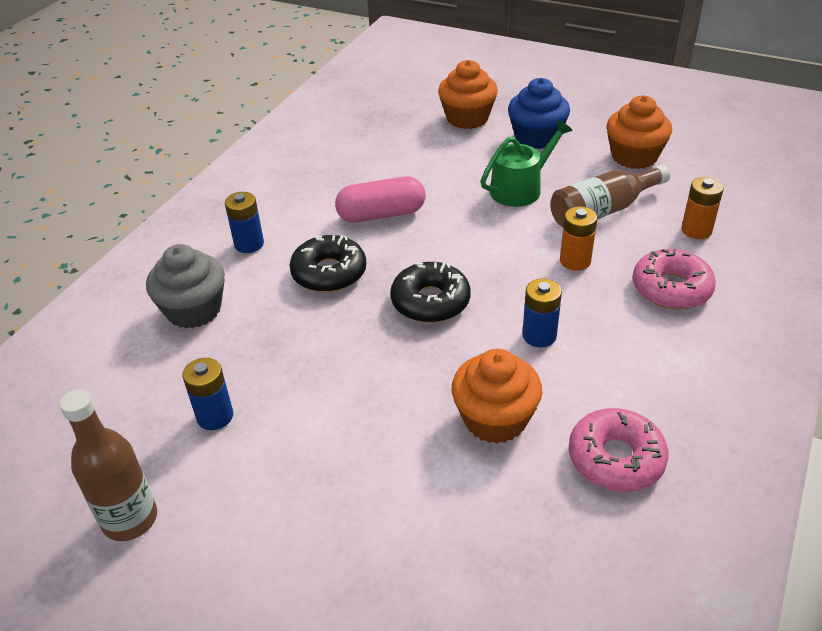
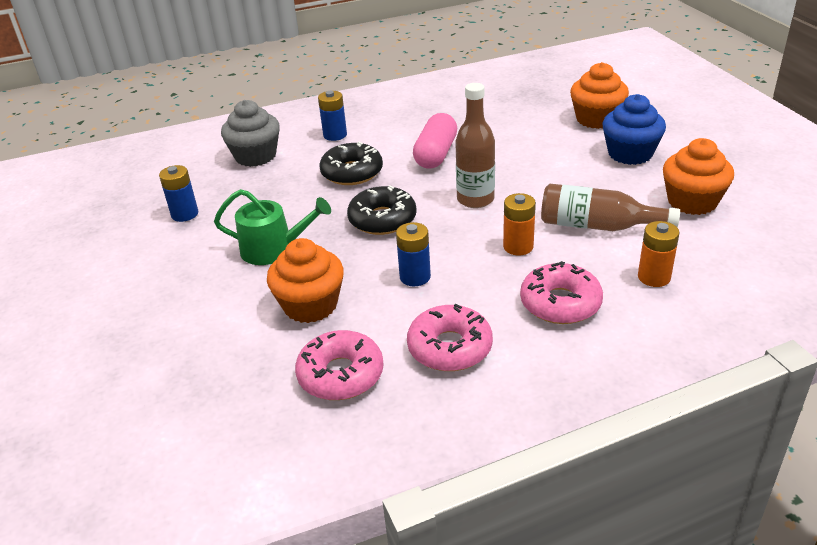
camera: 45 degrees right, 5 degrees down
brown bottle [60,389,157,541] -> brown bottle moved to [455,83,495,208]
pink capsule [335,176,426,223] -> pink capsule turned 75 degrees clockwise [413,113,457,169]
green watering can [481,120,573,207] -> green watering can moved to [214,189,331,265]
none -> pink donut [407,304,493,371]

